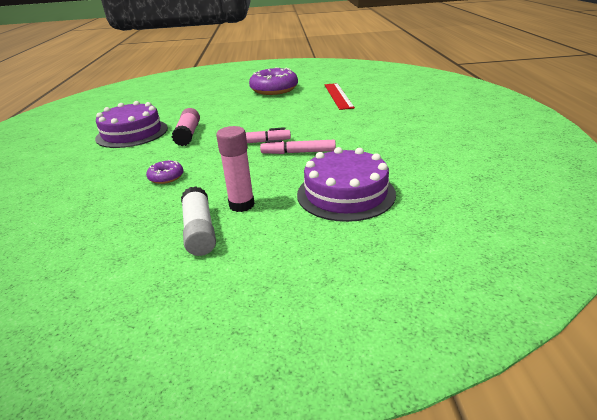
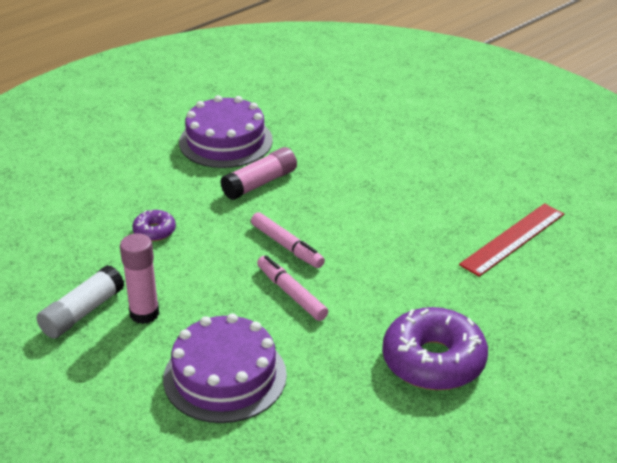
camera: 50 degrees right, 5 degrees up
purple donut [249,67,298,95] -> purple donut moved to [382,307,488,390]

